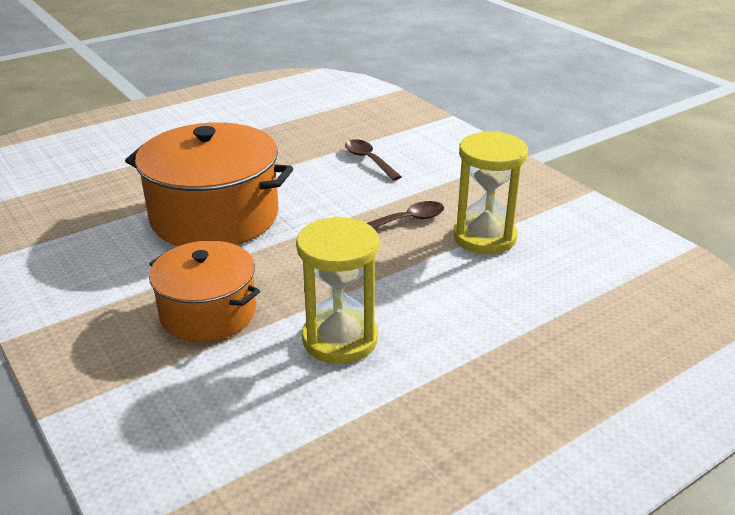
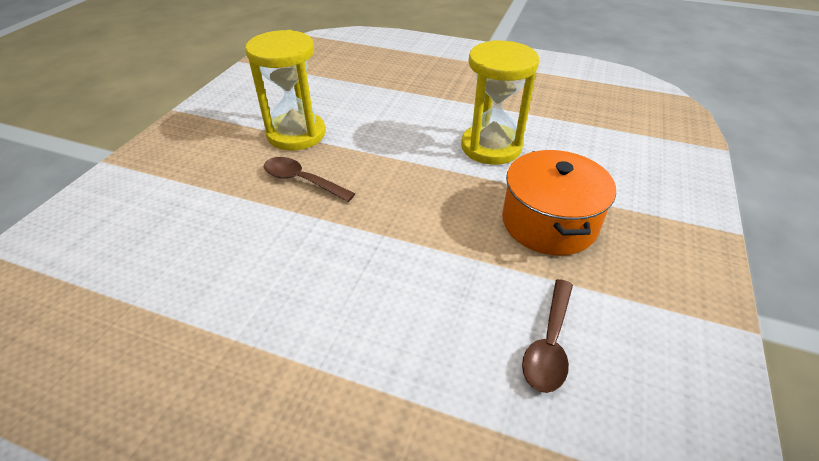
camera: 125 degrees left, 10 degrees up
orange pot [125,123,293,246] -> none
brown spoon [345,139,402,181] -> brown spoon moved to [522,279,573,393]

